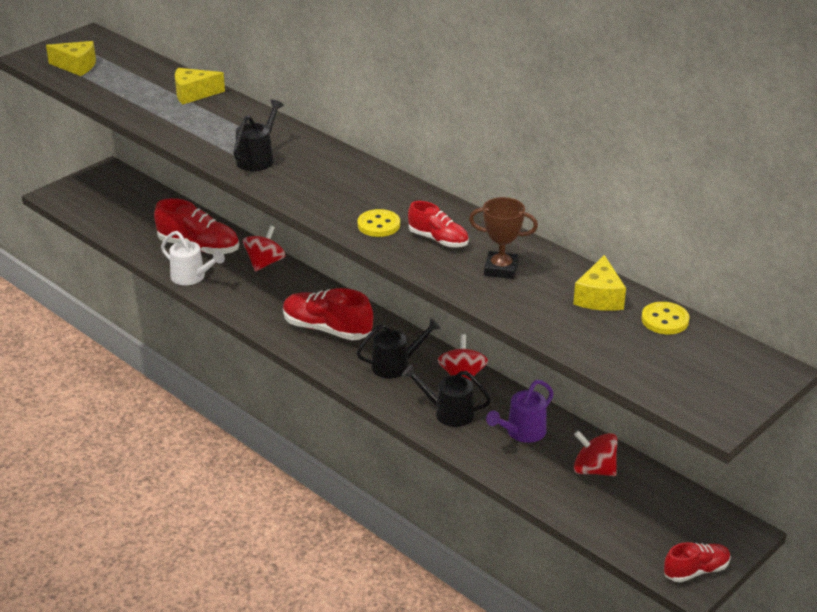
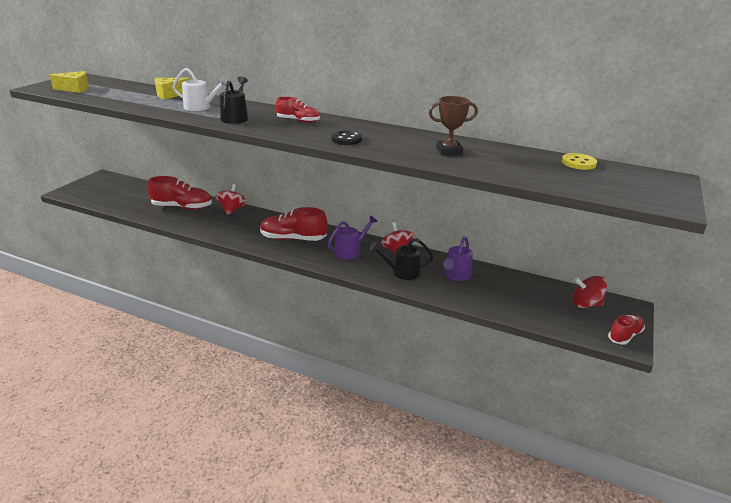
camera: 20 degrees left, 5 degrees down
white watering can [161,231,225,285] -> white watering can moved to [173,68,228,111]
black watering can [357,318,441,379] -> purple watering can [328,216,378,260]
yellow button [358,209,400,237] -> black button [331,131,362,145]
red shoe [408,201,469,247] -> red shoe moved to [276,97,320,123]
yellow cheese [573,255,626,311] -> none
red spinning top [574,430,618,476] -> red spinning top moved to [572,276,607,308]

